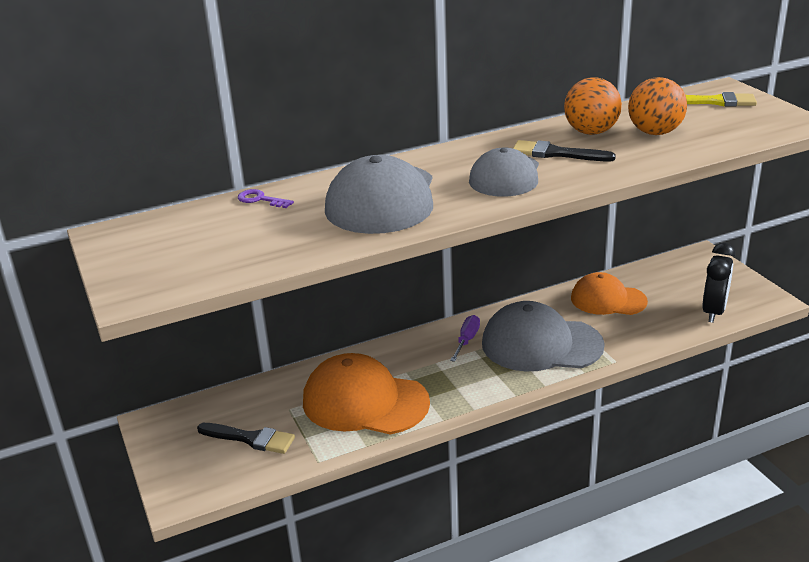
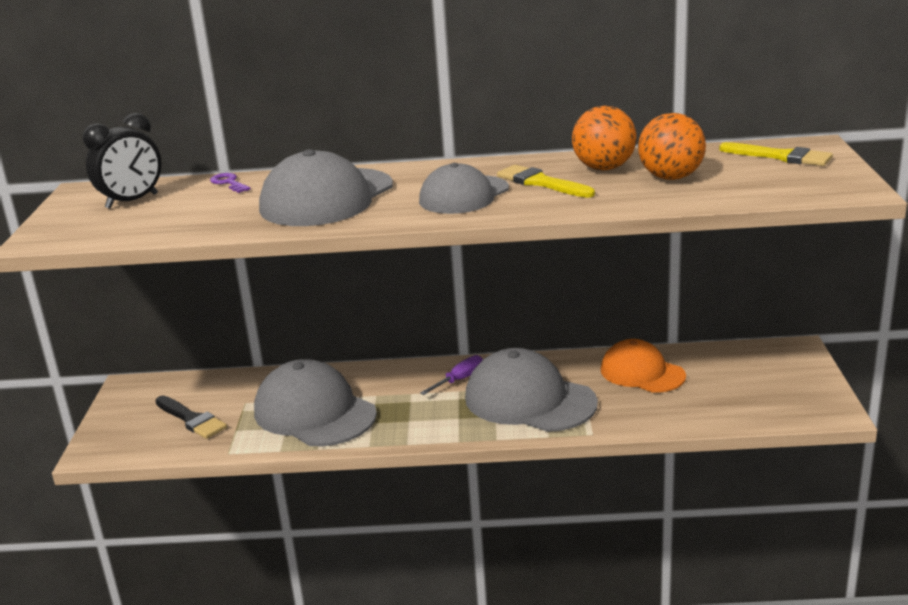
camera: 25 degrees right, 5 degrees down
orange cap [303,353,430,434] -> grey cap [254,359,377,446]
black brush [513,140,616,161] -> yellow brush [497,165,595,198]
black clock [702,243,735,323] -> black clock moved to [83,113,161,209]

